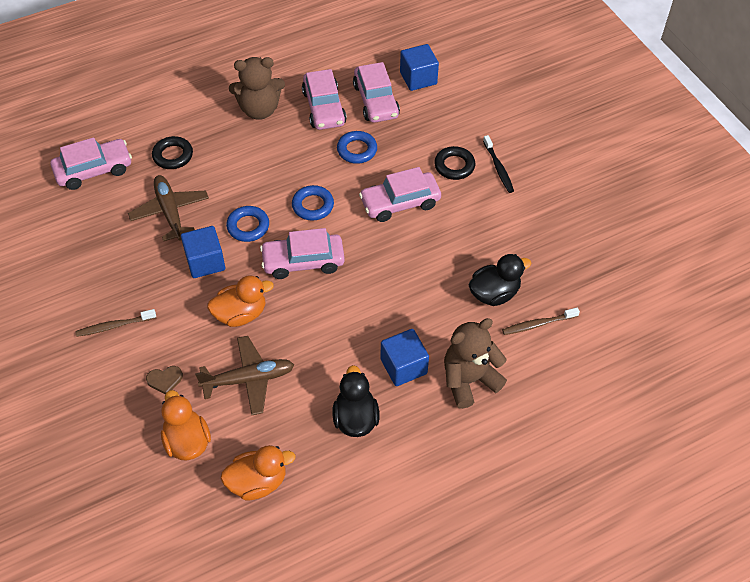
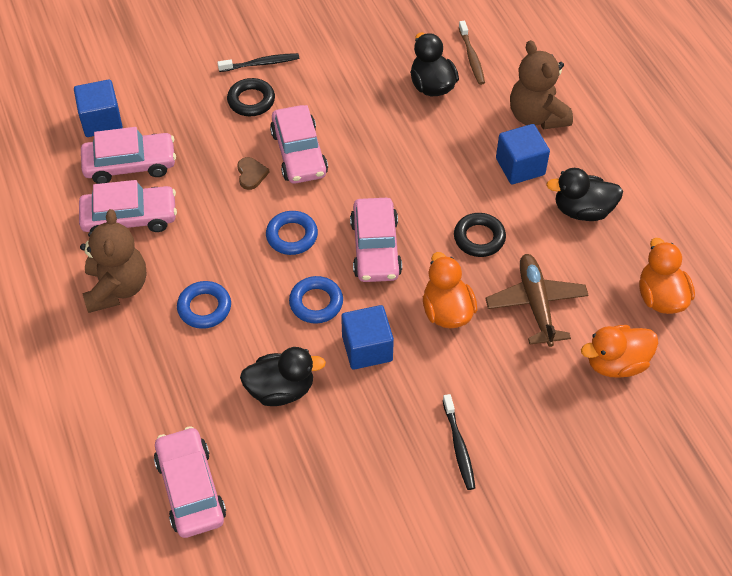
camera: 85 degrees left, 0 degrees up
brown toothbrush [75,309,156,337] -> black toothbrush [443,394,476,490]
brown plane [128,175,209,241] -> black duck [240,347,326,406]
brown heart [146,366,183,394] -> brown heart moved to [237,157,270,190]
black ring [152,136,193,169] -> black ring moved to [454,213,506,257]
blue ring [337,131,377,164] -> blue ring moved to [177,281,231,329]

